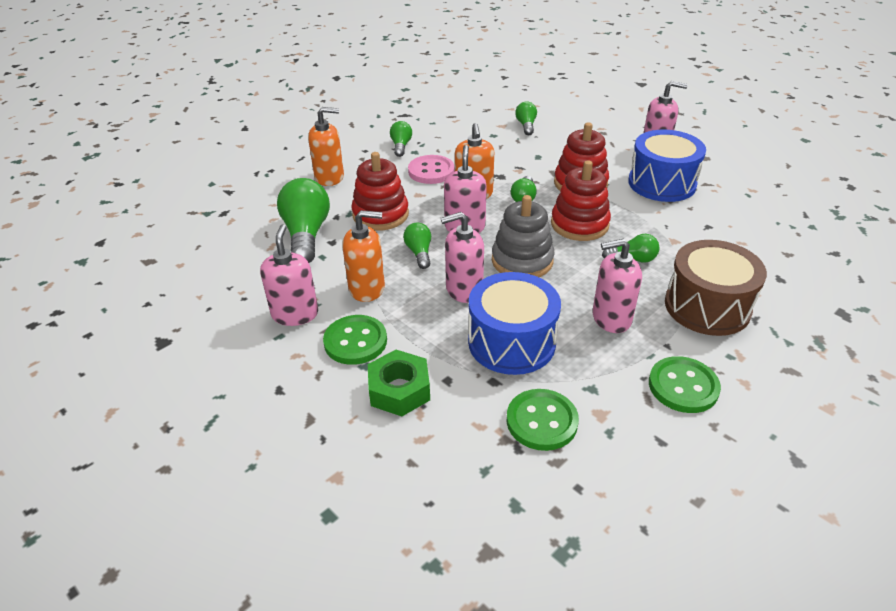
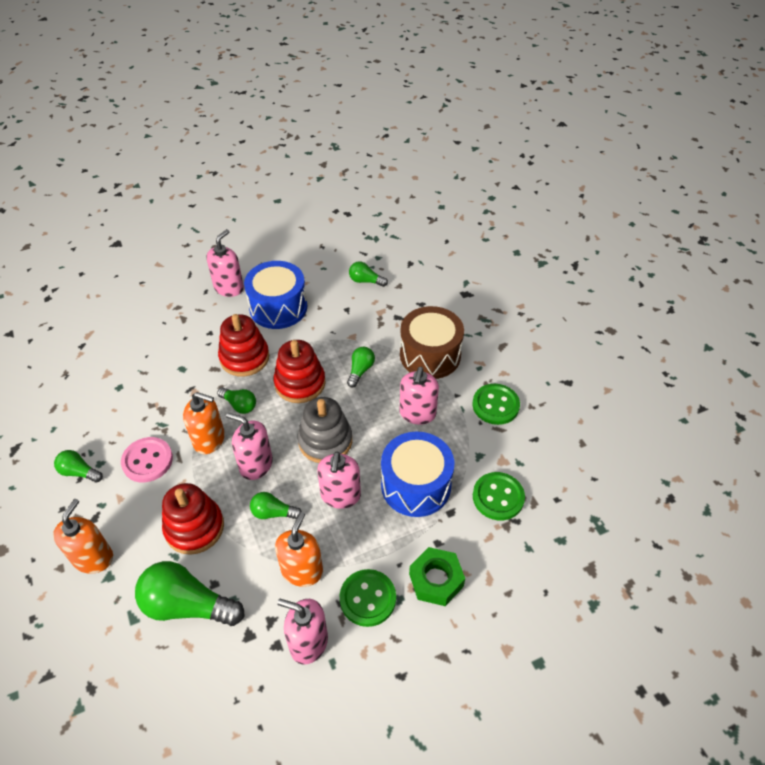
camera: 70 degrees left, 10 degrees up
green light bulb [515,101,537,135] -> green light bulb moved to [349,261,388,287]

